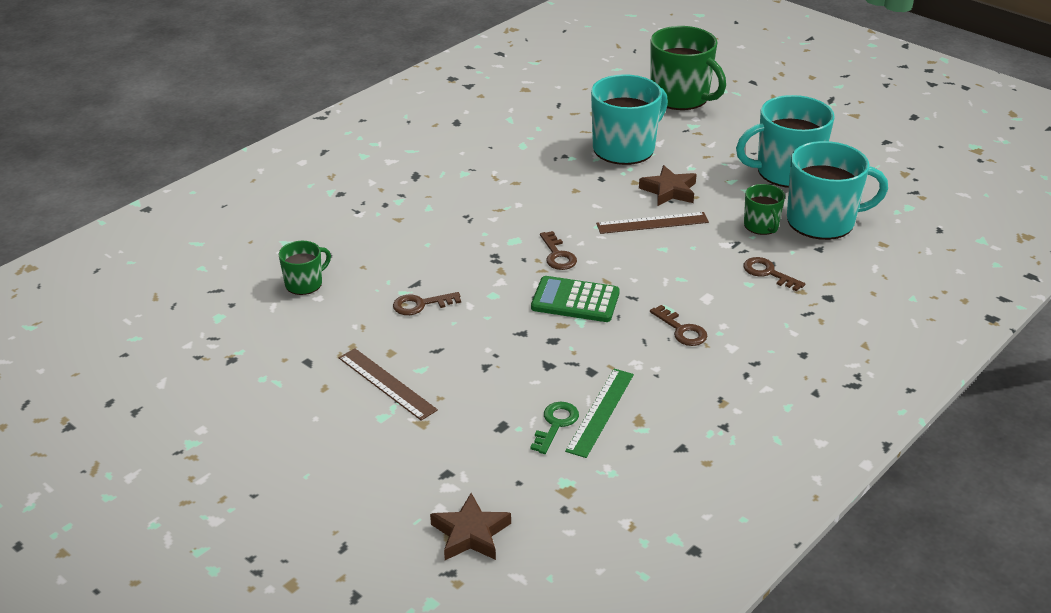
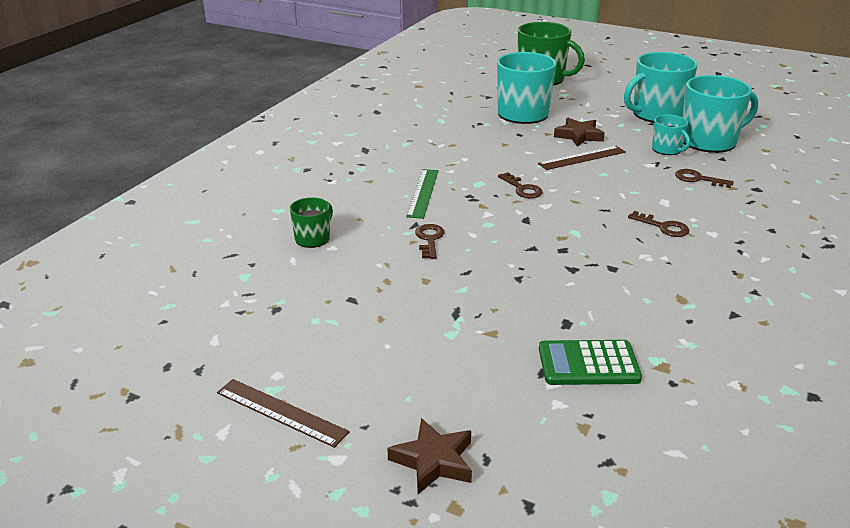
camera: 15 degrees left, 5 degrees down
brown ruler [339,348,438,421] -> brown ruler moved to [217,379,350,448]
brown key [393,292,461,315] -> brown key turned 120 degrees clockwise [415,224,445,259]
brown star [430,493,511,560] -> brown star moved to [388,418,472,494]
green key [530,402,579,454] -> none
green calculator [531,276,620,322] -> green calculator moved to [539,340,642,385]
green ruler [565,369,634,458] -> green ruler moved to [406,169,438,219]
green mug [744,184,785,235] -> turquoise mug [652,115,690,155]

